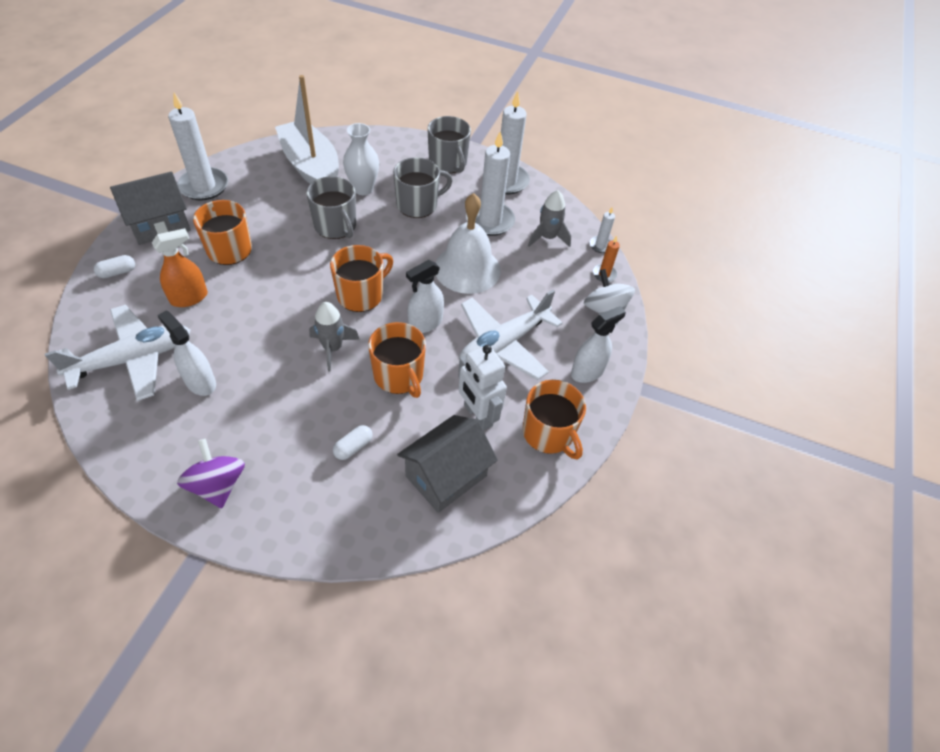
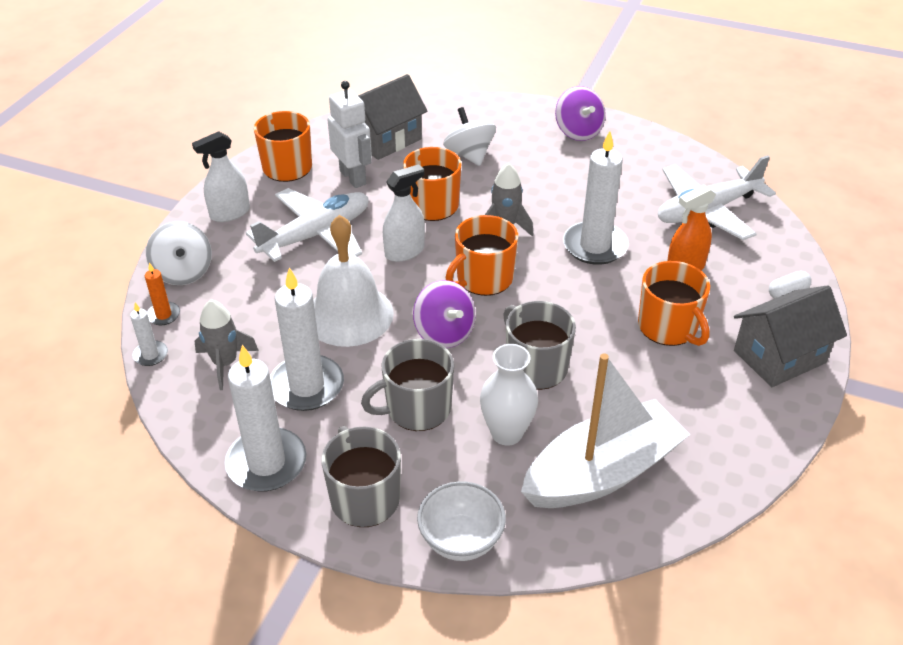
camera: 175 degrees left, 10 degrees down
white spray bottle [157,311,216,396] -> none
white candle [168,92,228,201] -> white candle moved to [563,131,629,265]
white boat [275,75,339,184] -> white boat turned 90 degrees counterclockwise [521,353,690,508]
white capsule [333,425,373,460] -> white spinning top [443,107,496,166]
none -> purple spinning top [413,280,475,348]
none -> white bowl [417,481,506,561]

